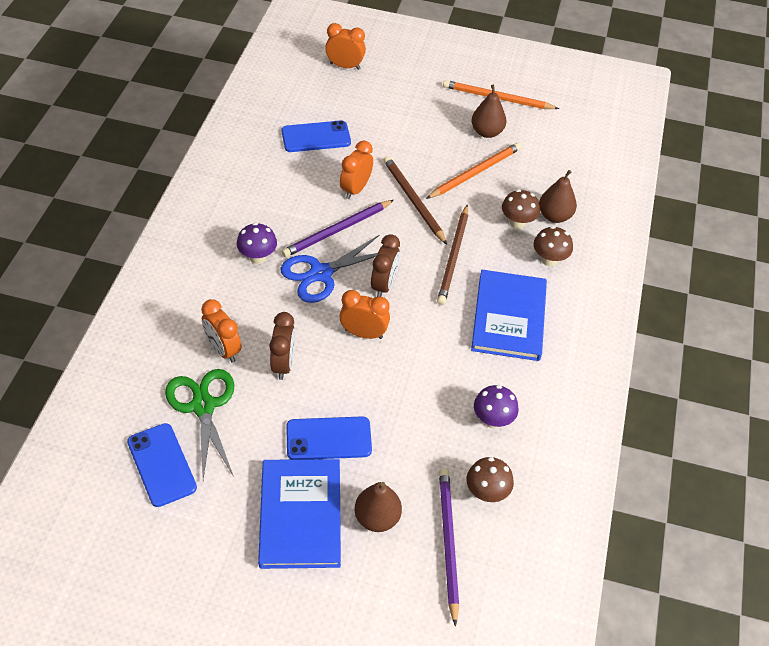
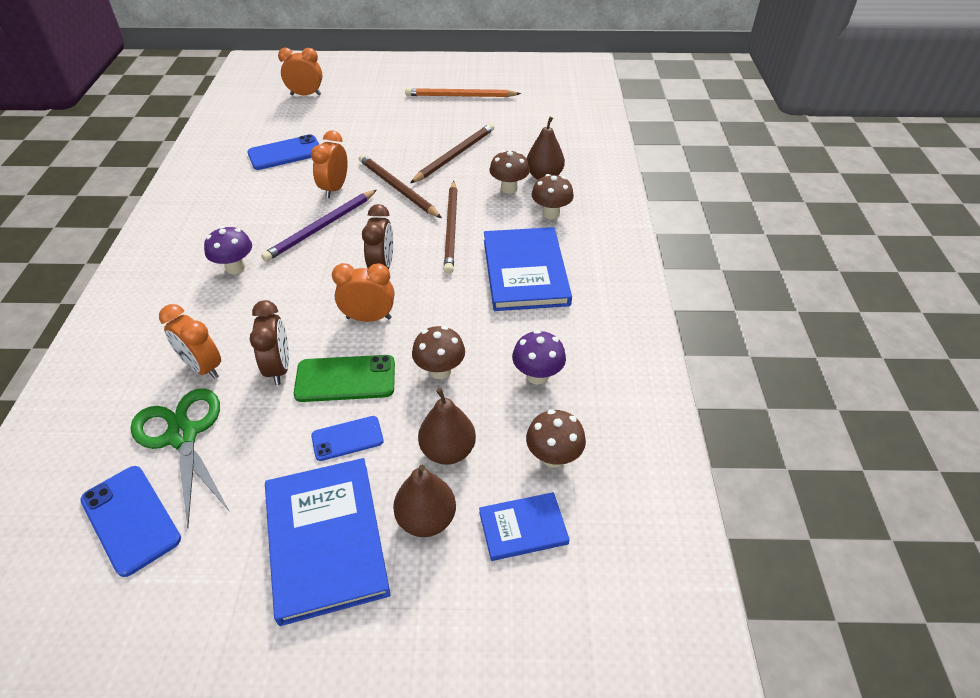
camera: 10 degrees left, 5 degrees down
blue scissors [281,235,379,303] -> none
blue phone [286,416,372,460] -> blue phone [311,416,384,461], size x0.65
orange pencil [426,143,521,199] -> brown pencil [410,123,494,183]
purple pencil [439,468,459,627] -> blue book [479,492,570,561]
brown pear [472,85,506,138] -> brown pear moved to [418,388,476,465]
none -> green phone [294,355,395,402]
none -> brown mushroom [412,326,465,379]

